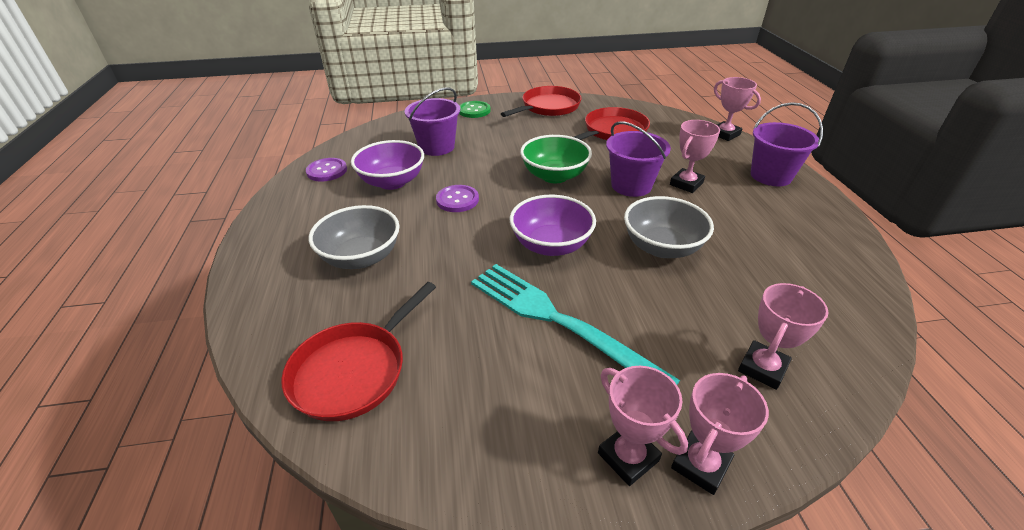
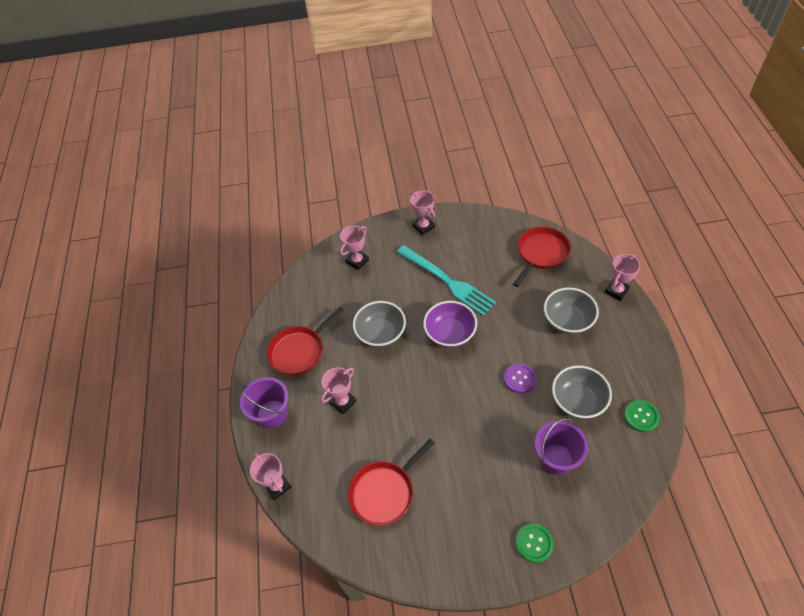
camera: 175 degrees left, 15 degrees up
purple button [306,158,347,182] -> green button [624,400,660,432]
purple bowl [351,140,424,190] -> grey bowl [552,365,612,419]
red pan [501,86,582,117] -> red pan moved to [267,307,344,376]
green bowl [520,135,592,183] -> none
purple bucket [606,121,671,197] -> none
pink trophy [671,373,769,495] -> pink trophy moved to [605,254,640,301]

